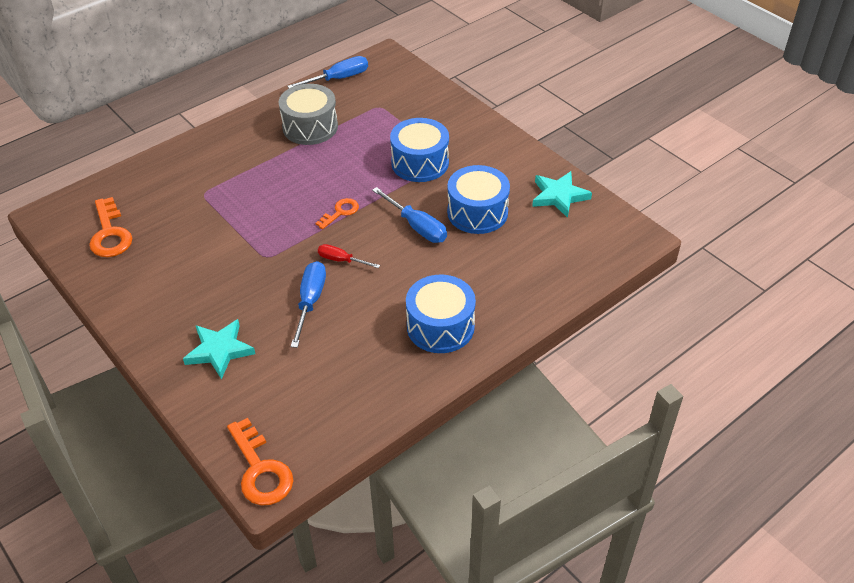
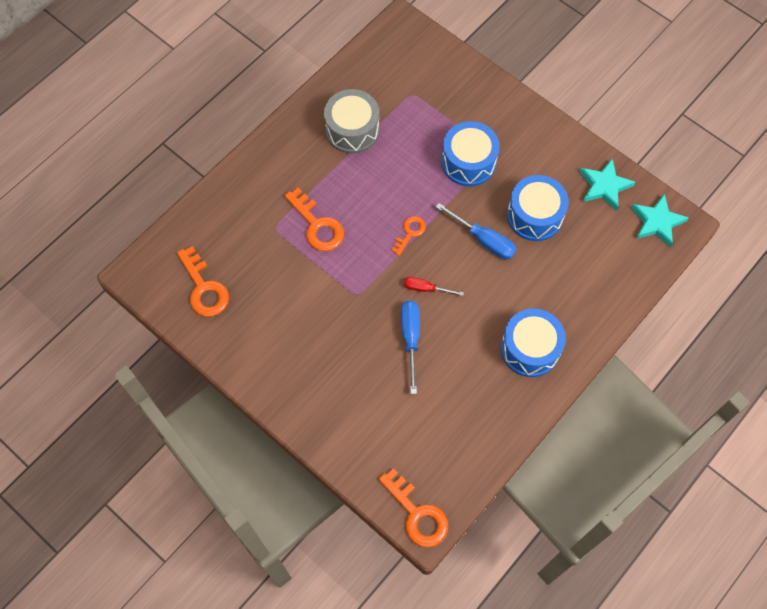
camera: 10 degrees left, 20 degrees up
turquoise star [183,319,255,379] -> turquoise star moved to [631,194,689,248]
blue screwdriver [287,56,368,88] -> none
none -> orange key [285,188,344,251]

